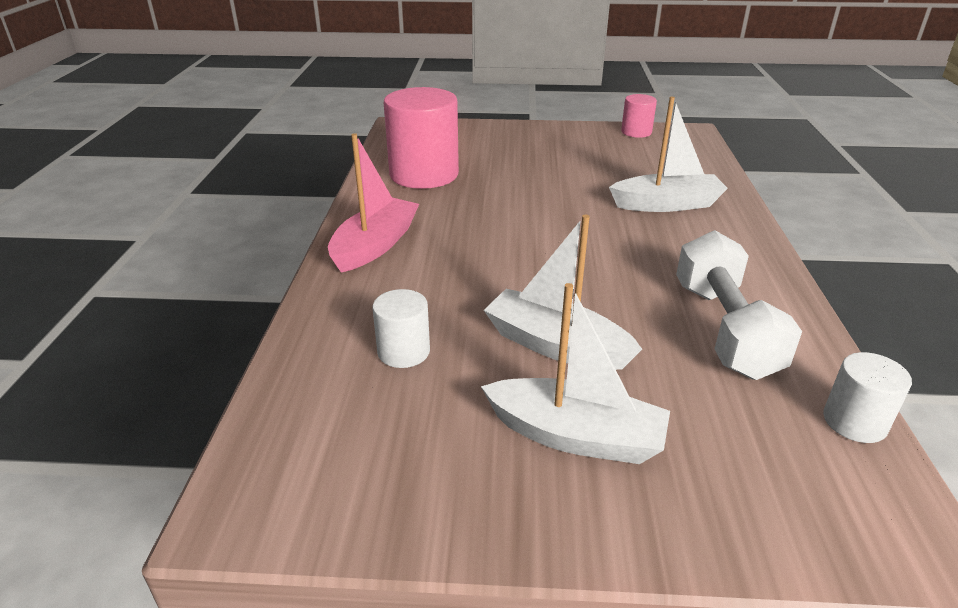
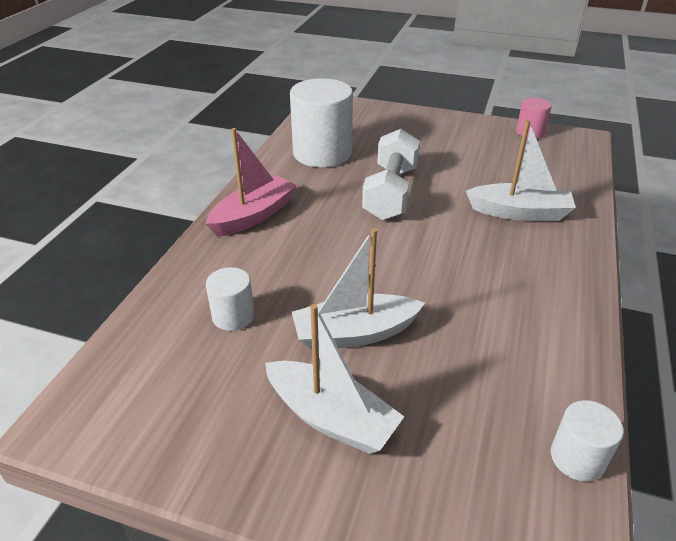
camera: 15 degrees right, 5 degrees up
pink cylinder [384,87,459,189] -> white cylinder [290,78,353,167]
white boat [484,215,642,370] -> white boat turned 60 degrees counterclockwise [292,228,425,350]
white dumbbell [676,230,802,380] -> white dumbbell moved to [362,129,420,220]

